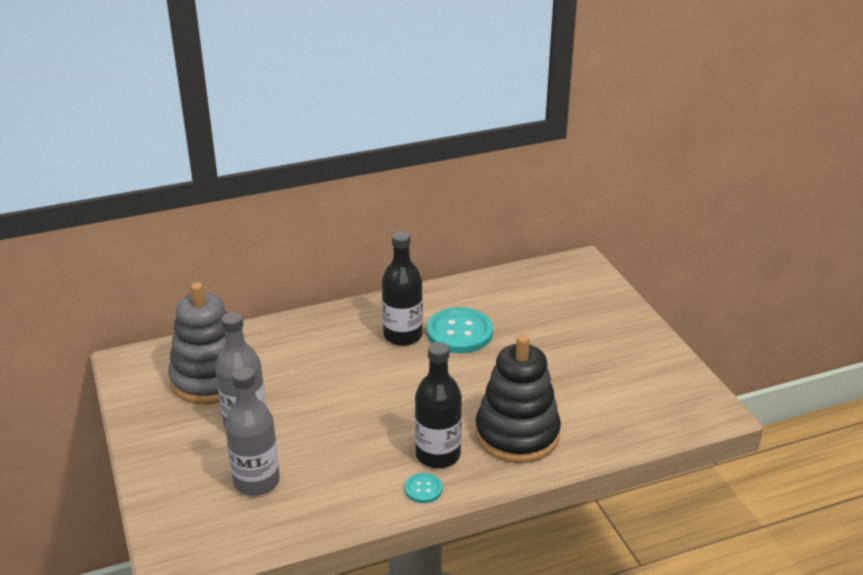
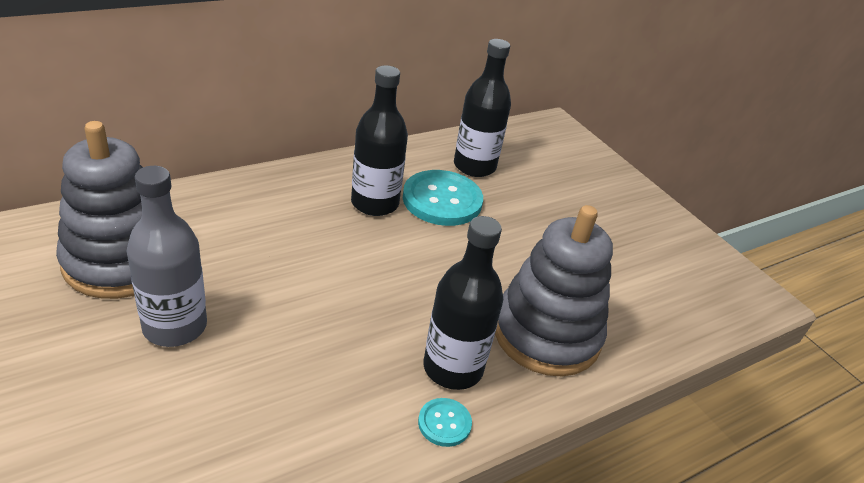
camera: 15 degrees left, 5 degrees up
grey bottle [225,367,280,496] -> none
black stacking toy [475,334,561,463] -> grey stacking toy [495,205,613,376]
none -> black bottle [454,39,511,177]

